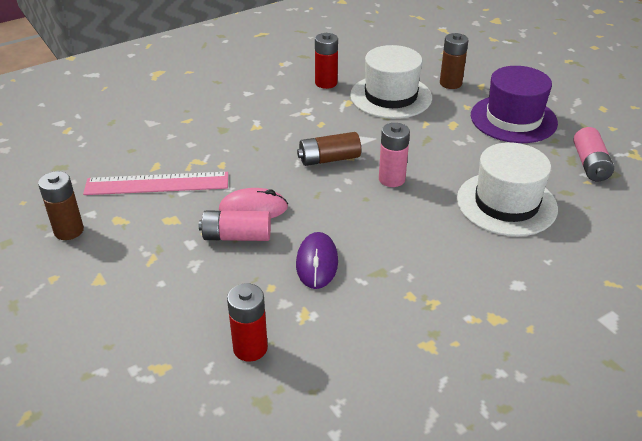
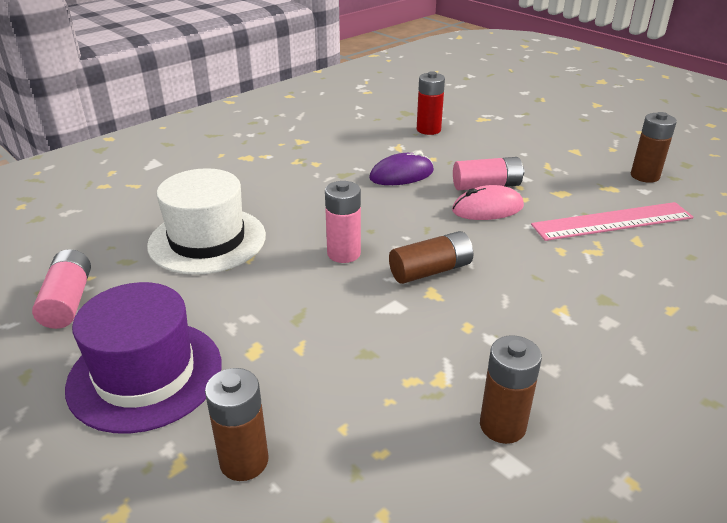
camera: 170 degrees right, 5 degrees down
purple mouse [296,232,338,289] -> purple mouse turned 75 degrees clockwise [369,151,434,185]
red battery [315,33,338,89] -> brown battery [480,335,542,444]
white hat [350,45,432,119] -> none

